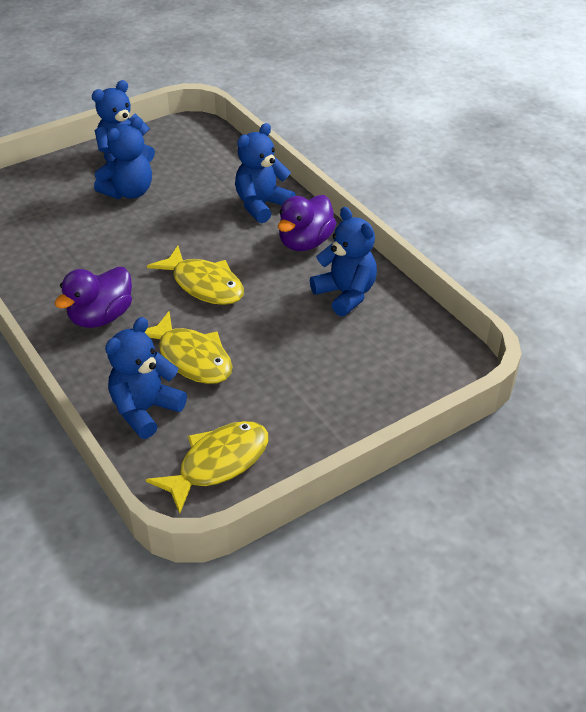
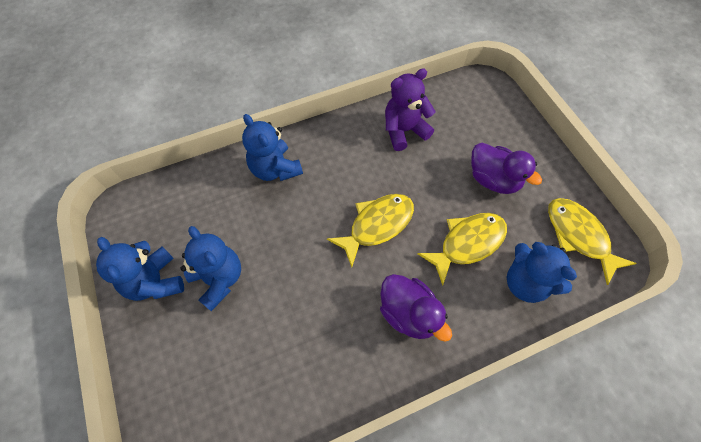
camera: 80 degrees left, 20 degrees up
purple duck [278,195,336,251] -> purple duck moved to [471,143,542,194]
blue teddy bear [310,207,377,317] -> purple teddy bear [385,68,436,151]

